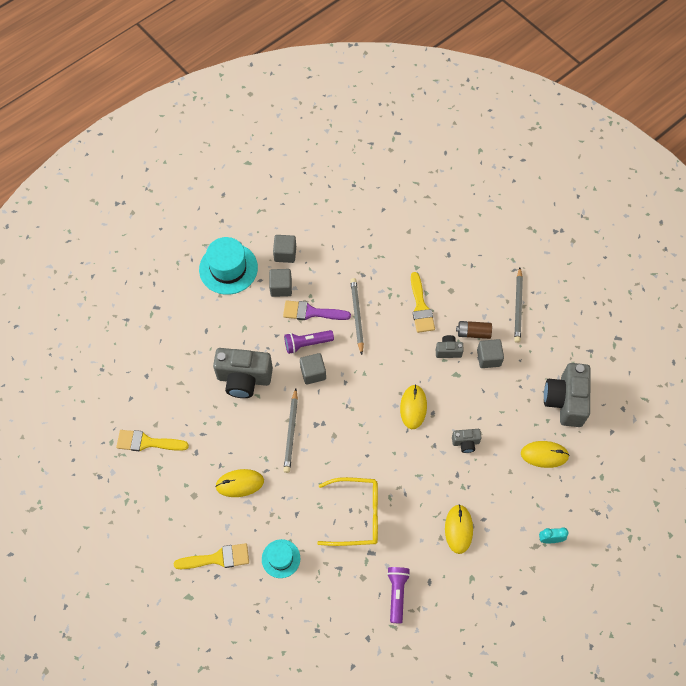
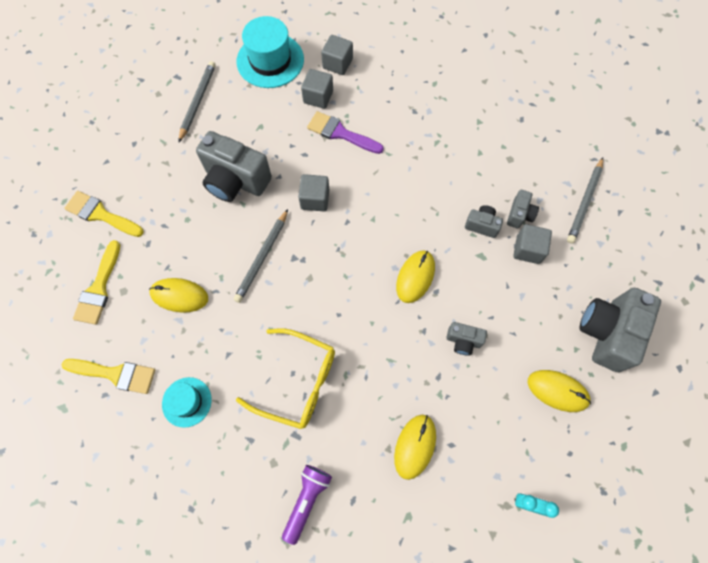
camera: 20 degrees right, 5 degrees up
purple flashlight [284,330,334,354] -> none
grey pencil [350,278,364,355] -> grey pencil moved to [178,61,216,143]
yellow brush [411,272,435,333] -> yellow brush moved to [73,240,120,325]
brown battery [456,321,492,339] -> grey camera [507,190,539,228]

